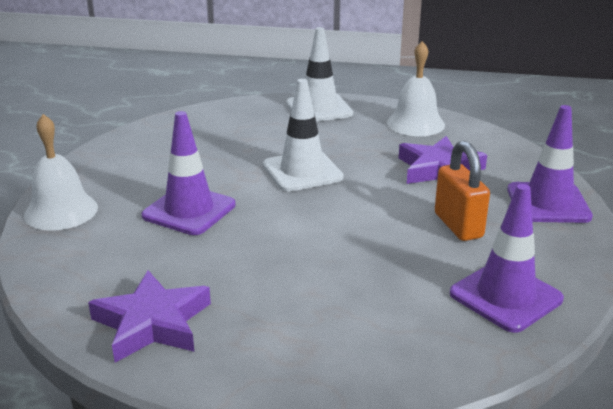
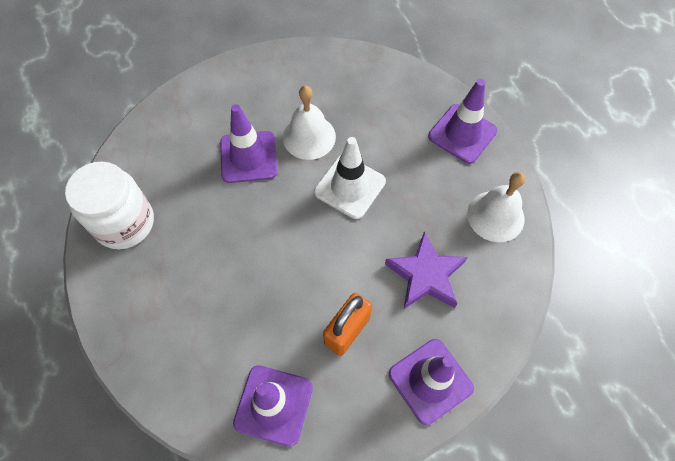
camera: 55 degrees right, 35 degrees up
white bell [24,114,98,231] -> white bell moved to [283,86,336,160]
purple star [88,270,211,363] -> white jar [65,161,154,249]
white traffic cone [286,27,353,122] -> purple traffic cone [428,79,498,164]

